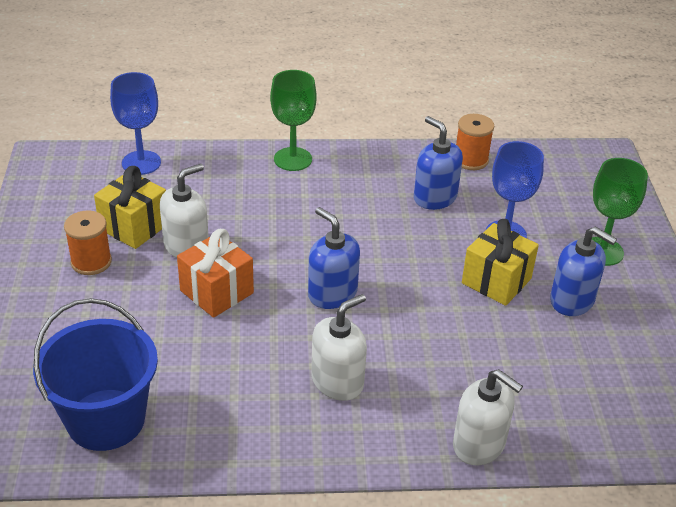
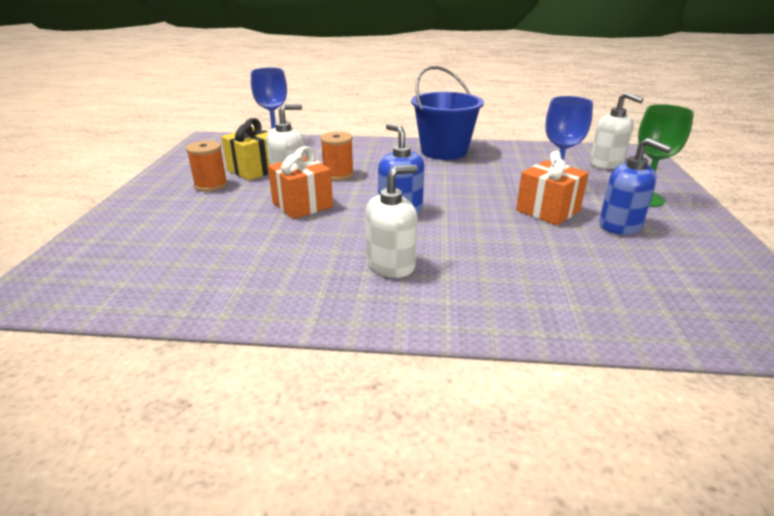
camera: 10 degrees right, 10 degrees down
blue bucket [33,298,158,451] -> blue bucket moved to [411,66,484,160]
green goblet [270,70,317,171] -> none
blue soap dispenser [414,116,463,210] -> none
white soap dispenser [453,369,523,465] -> white soap dispenser moved to [590,92,644,169]
orange spool [456,114,494,170] -> orange spool moved to [320,132,354,180]
yellow gift [462,219,539,306] -> orange gift [516,150,589,225]

